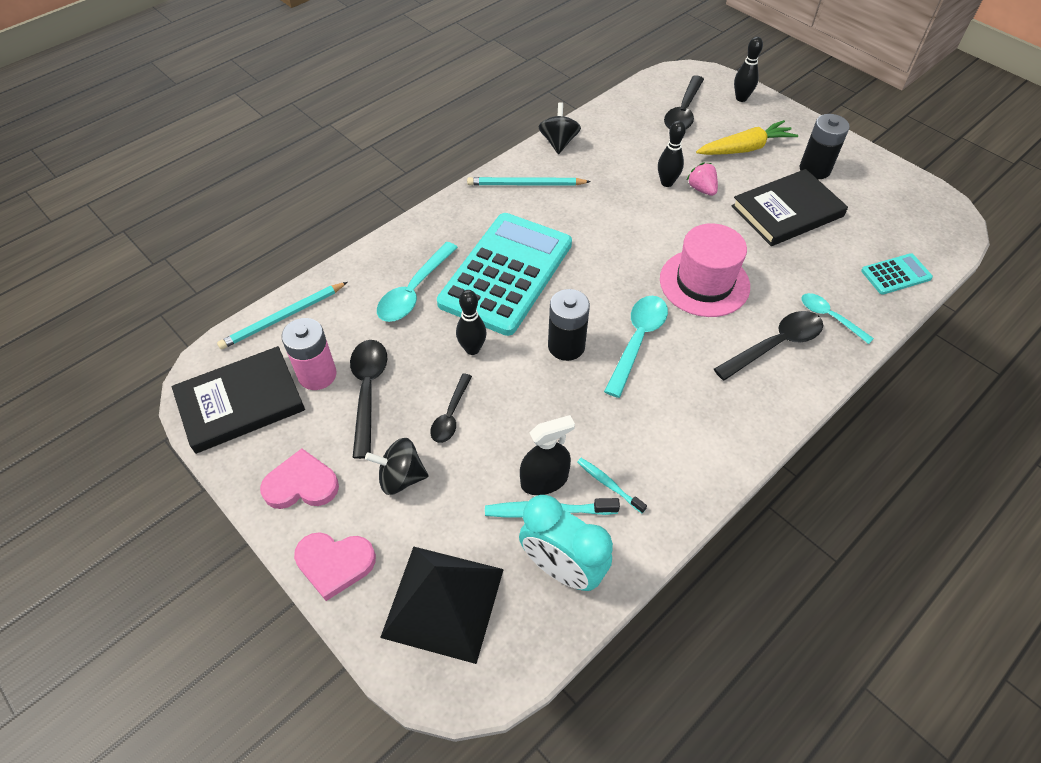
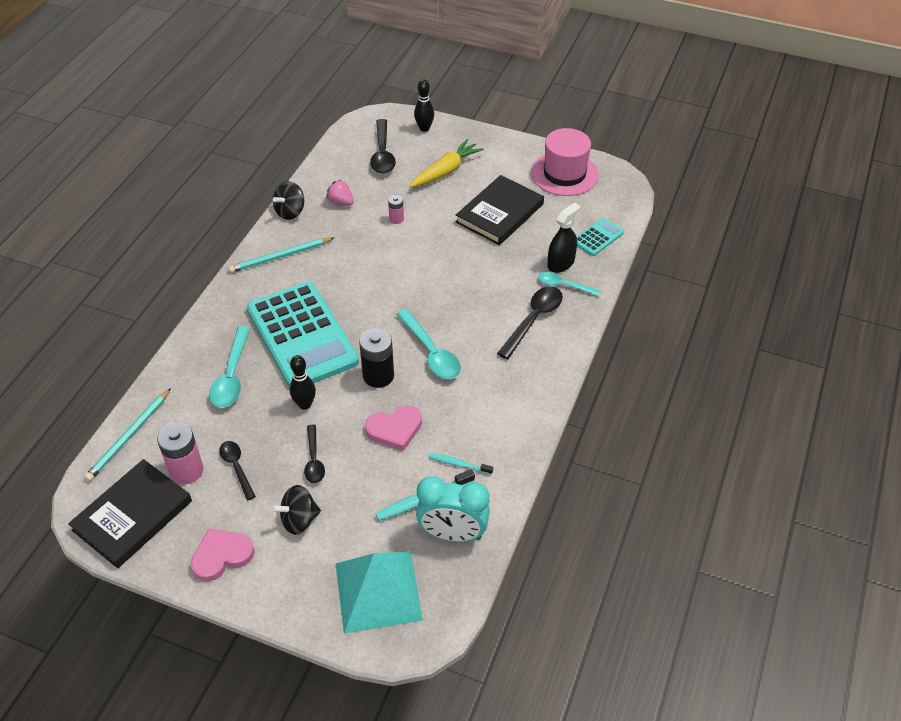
camera: 25 degrees left, 5 degrees down
pink heart [294,532,376,601] -> pink heart moved to [365,405,422,451]
black spoon [350,340,387,459] -> black spoon [219,441,256,500], size x0.63
black pyramid [380,546,504,664] -> turquoise pyramid [336,552,423,634]
turquoise calculator [437,213,572,336] -> turquoise calculator turned 150 degrees clockwise [247,281,359,388]
black spray bottle [520,415,575,495] -> black spray bottle moved to [547,203,580,273]
black spinning top [539,102,581,154] -> black spinning top turned 120 degrees counterclockwise [273,181,304,220]
turquoise spoon [604,296,668,398] -> turquoise spoon turned 150 degrees clockwise [396,309,461,379]
black bowling pin [658,121,686,187] -> pink battery [388,195,404,224]
pink hat [660,223,750,317] -> pink hat moved to [531,128,599,196]
pink strawberry [687,162,718,196] -> pink strawberry moved to [326,179,354,205]
black battery [800,114,850,179] -> none

